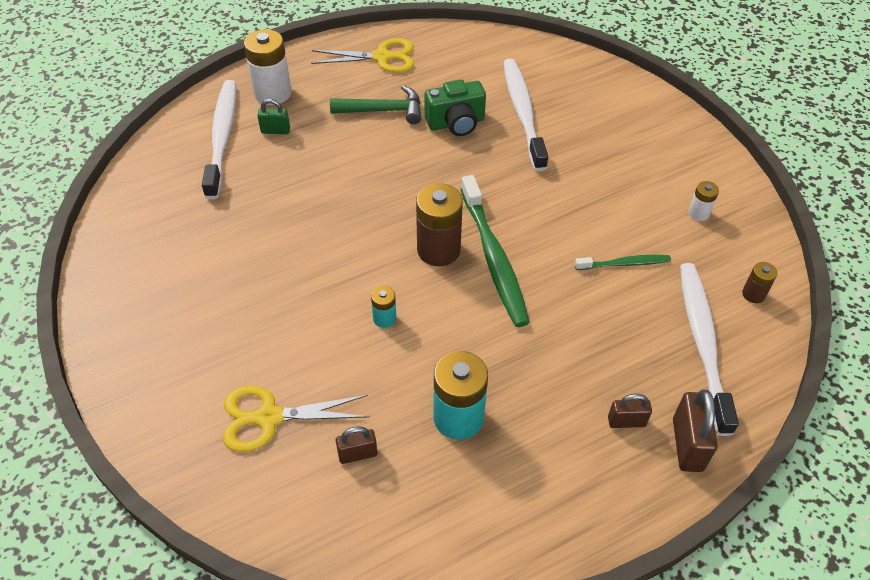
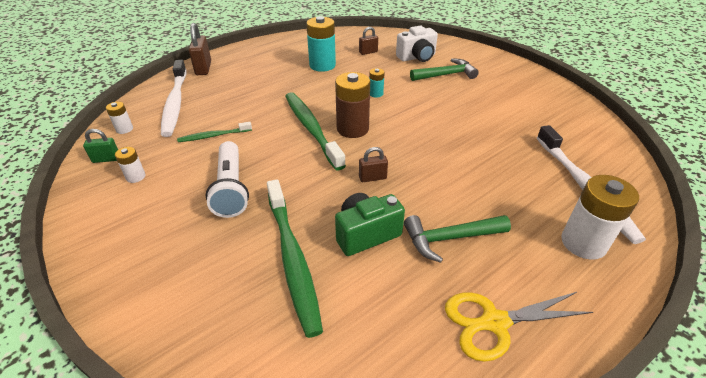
camera: 170 degrees right, 10 degrees down
yellow scissors [223,386,369,452] -> white camera [396,25,438,62]
green padlock [257,99,290,134] -> green padlock moved to [83,129,118,163]
white toothbrush [503,59,548,171] -> green toothbrush [267,179,323,338]
brown padlock [608,394,652,428] -> brown padlock moved to [359,147,388,182]
brown battery [742,262,778,303] -> white battery [106,102,133,134]
none -> white flashlight [206,141,249,218]
none -> green hammer [410,58,479,81]

